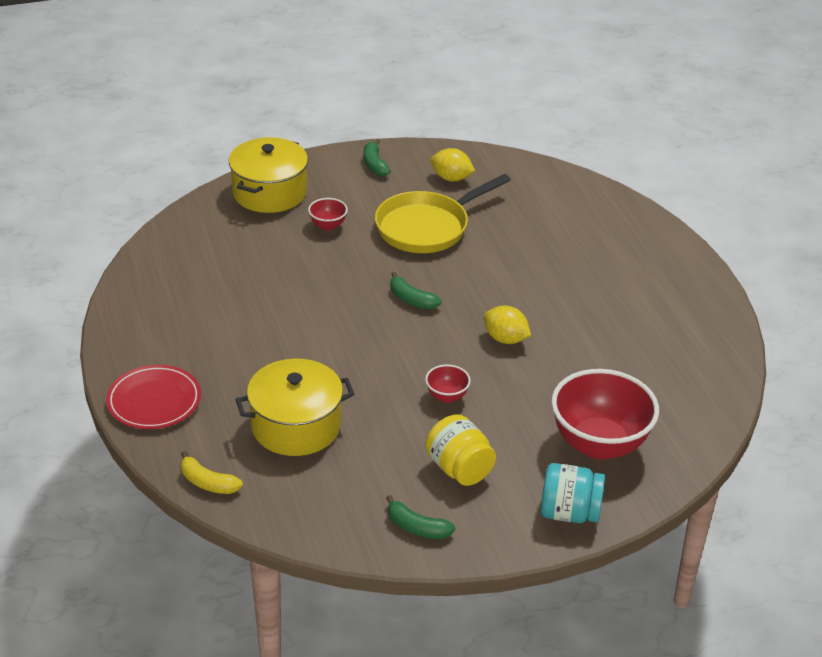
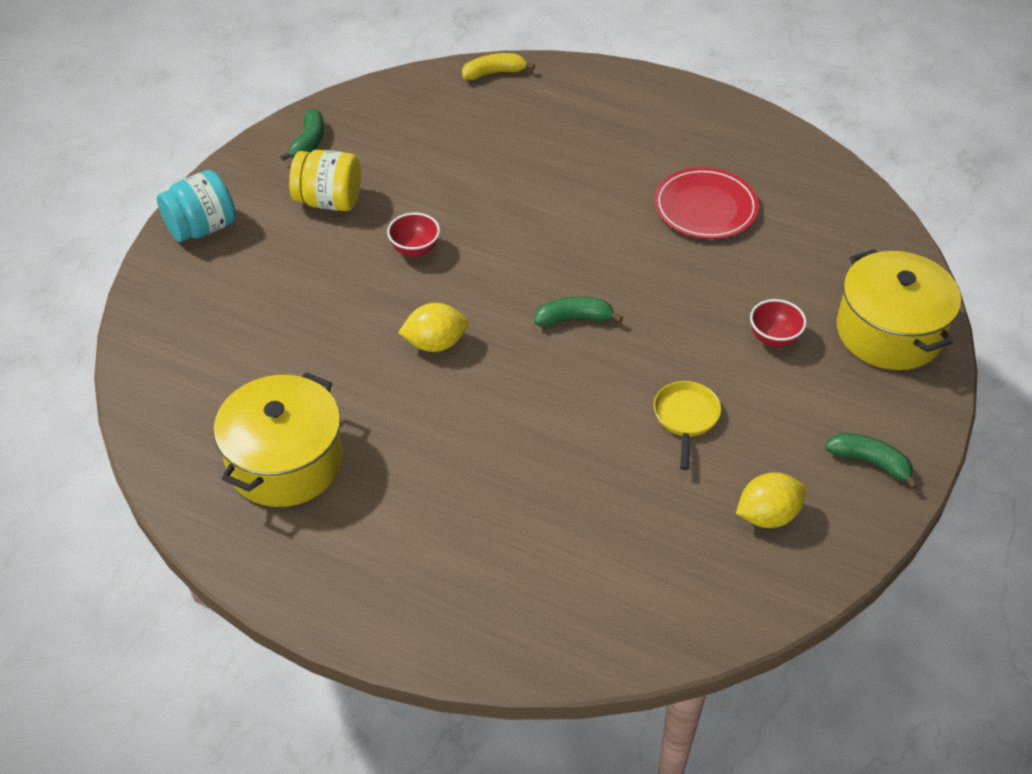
camera: 135 degrees right, 10 degrees up
red plate [106,365,201,429] -> red plate moved to [654,167,759,239]
yellow pot [236,359,354,456] -> yellow pot moved to [214,372,343,507]
yellow pan [375,174,511,253] -> yellow pan [654,381,721,470], size x0.49
green banana [386,495,455,539] -> green banana turned 120 degrees clockwise [280,109,324,161]
red bowl [551,369,659,460] -> none

